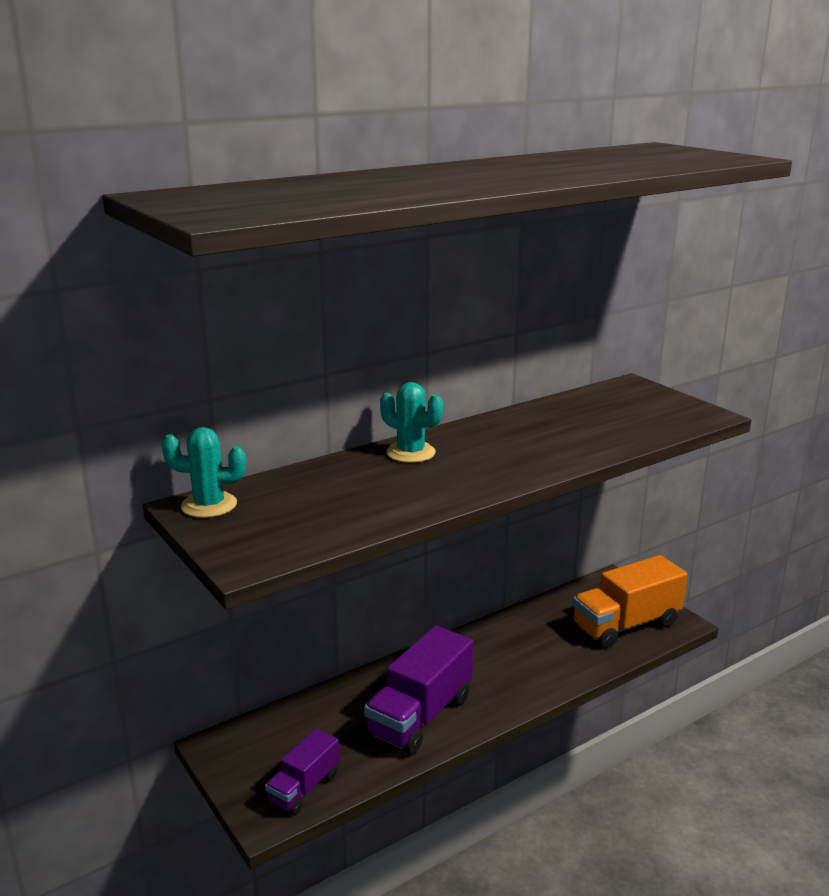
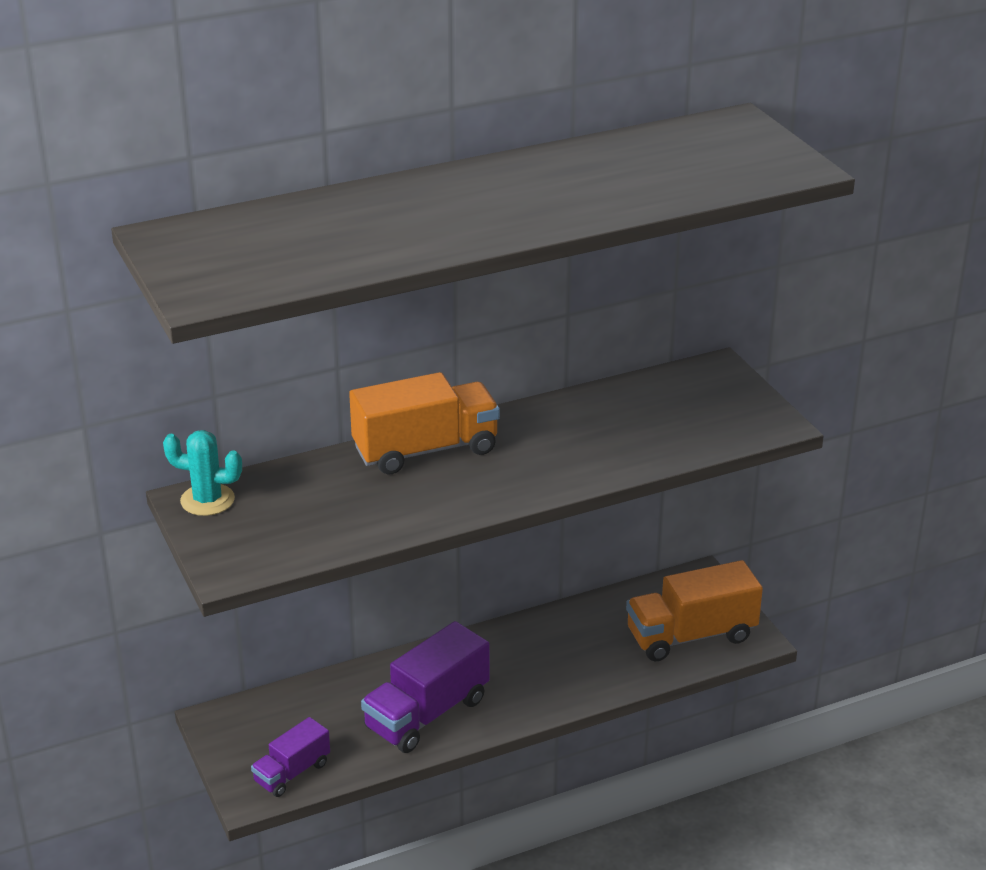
camera: 10 degrees right, 10 degrees up
turquoise cactus [380,382,443,463] -> orange truck [349,372,500,474]

